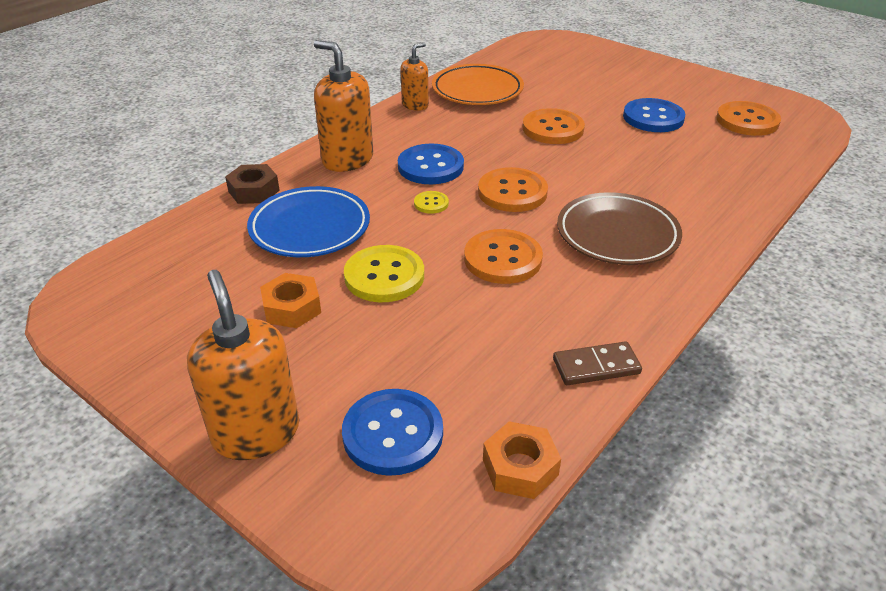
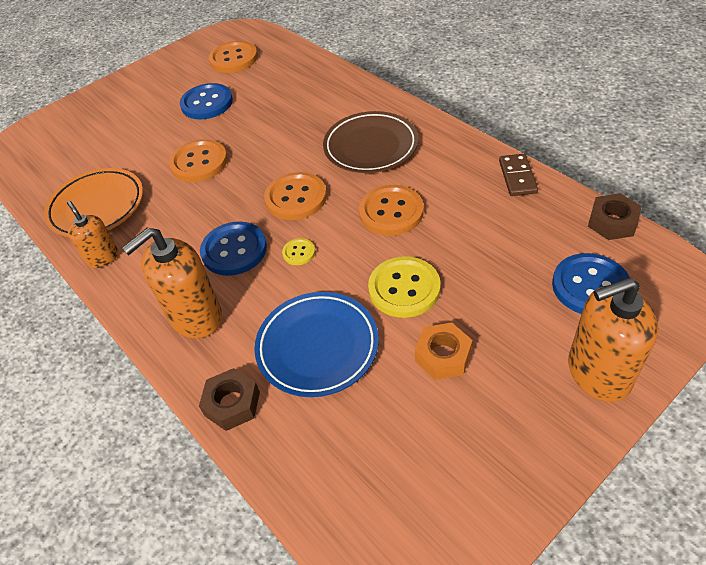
camera: 75 degrees left, 10 degrees up
orange nut [483,421,561,499] -> brown nut [588,193,642,240]

